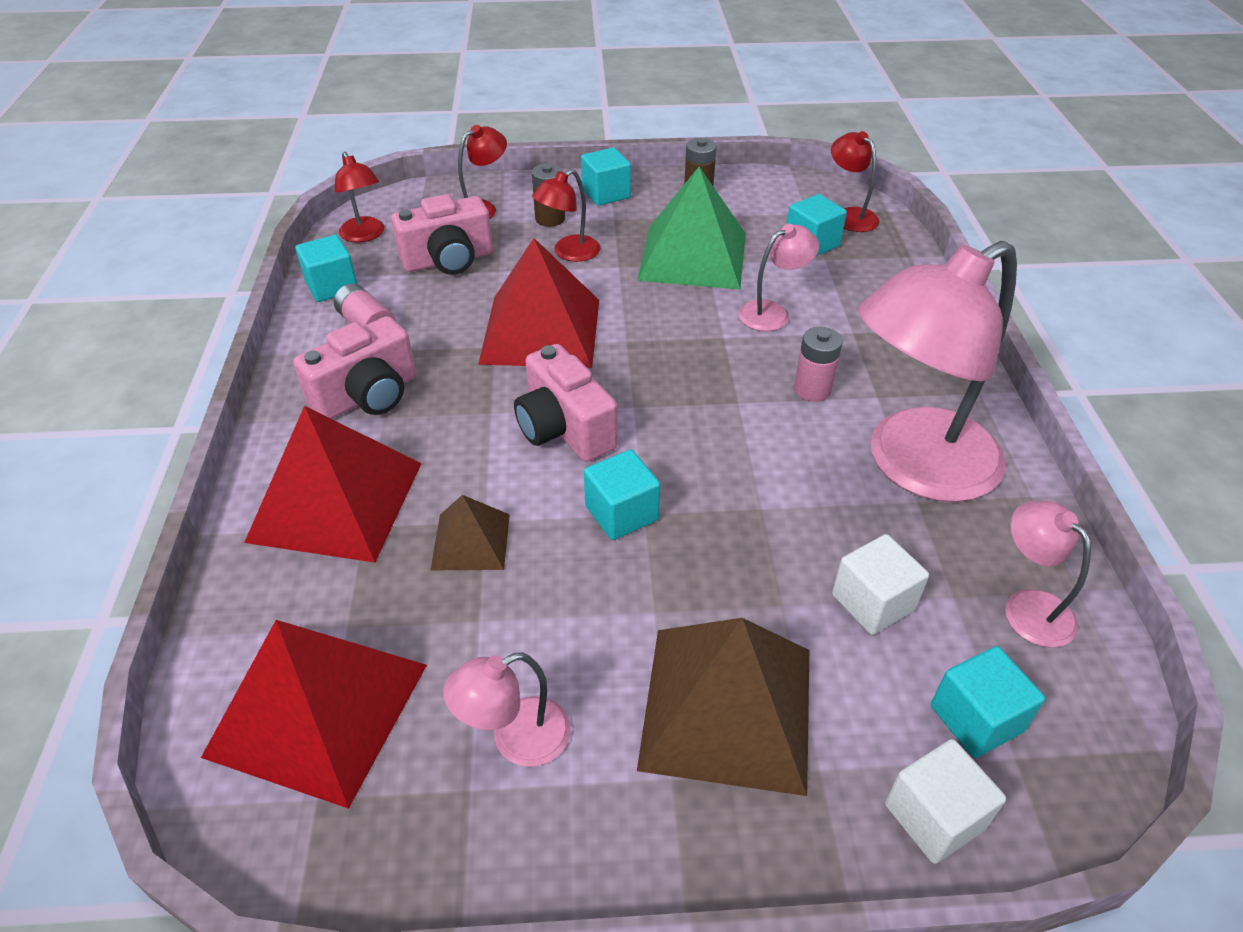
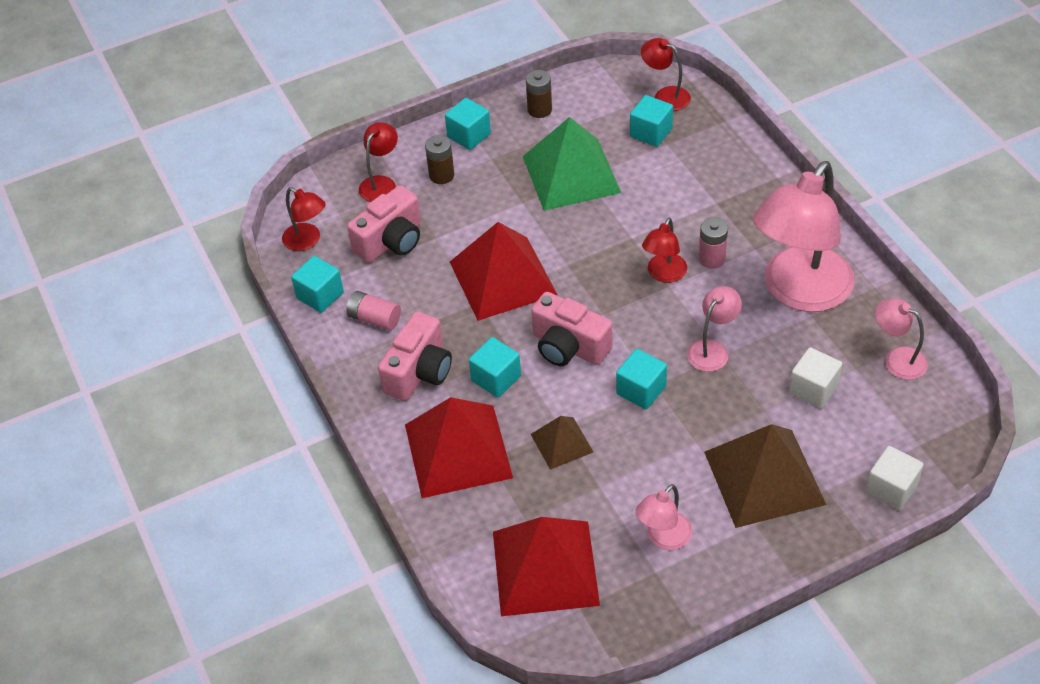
camera: 20 degrees left, 5 degrees up
red lamp [532,169,601,262] -> red lamp moved to [642,218,687,283]
pink lamp [739,224,819,331] -> pink lamp moved to [687,286,742,372]
turquoise cube [931,646,1045,758] -> turquoise cube moved to [469,337,521,398]

